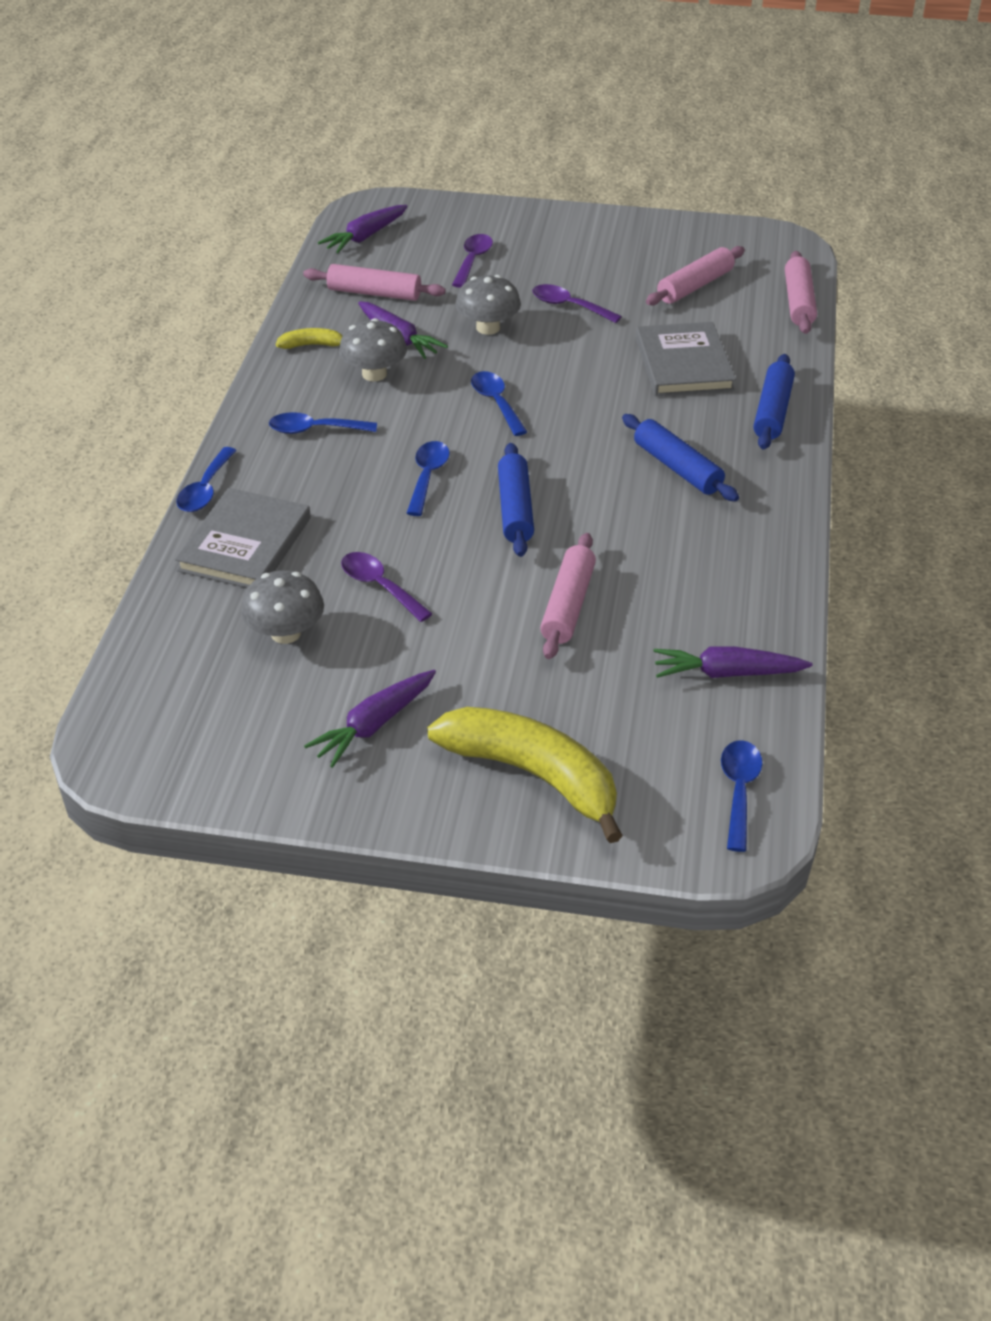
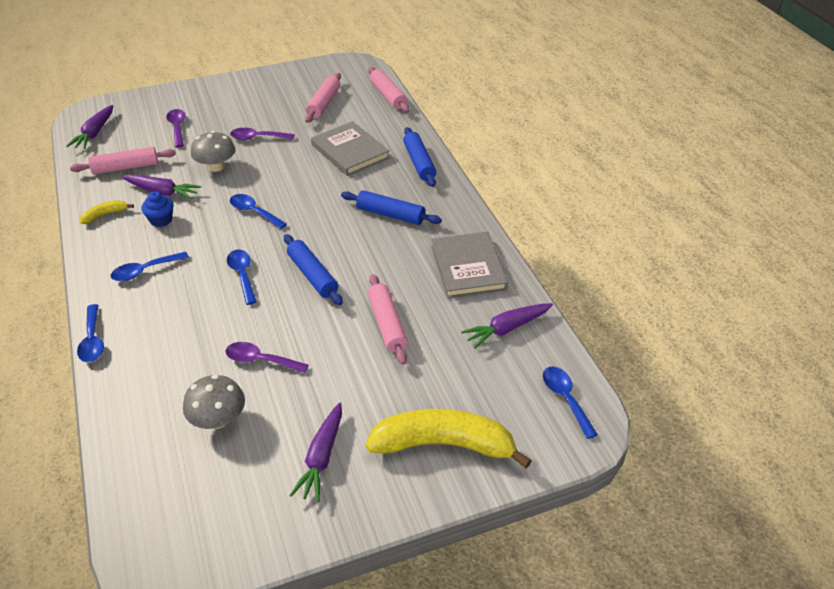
camera: 30 degrees left, 0 degrees up
grey book [175,488,311,588] -> grey book moved to [431,232,508,298]
grey mushroom [339,318,407,382] -> blue cupcake [141,191,173,227]

